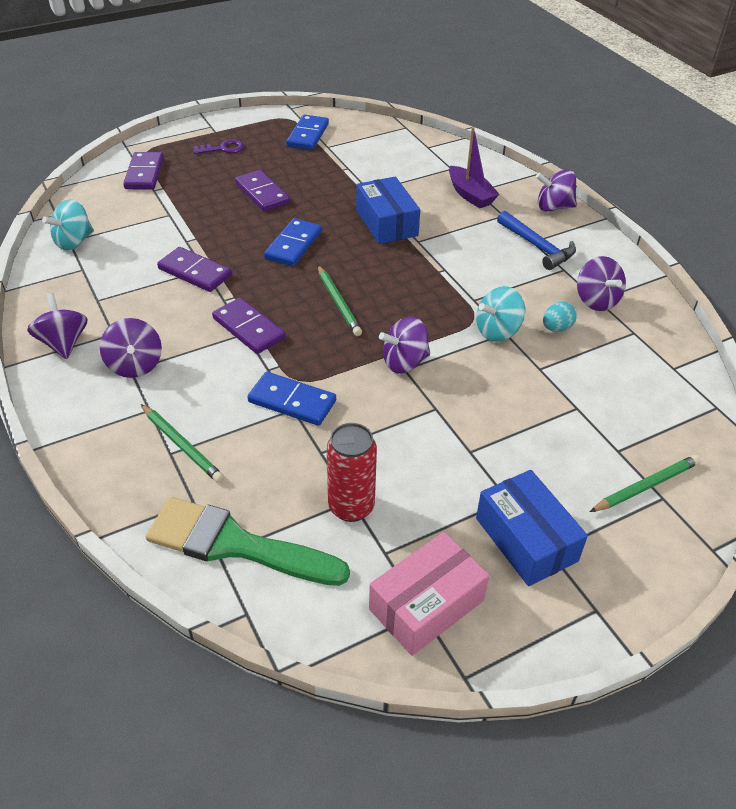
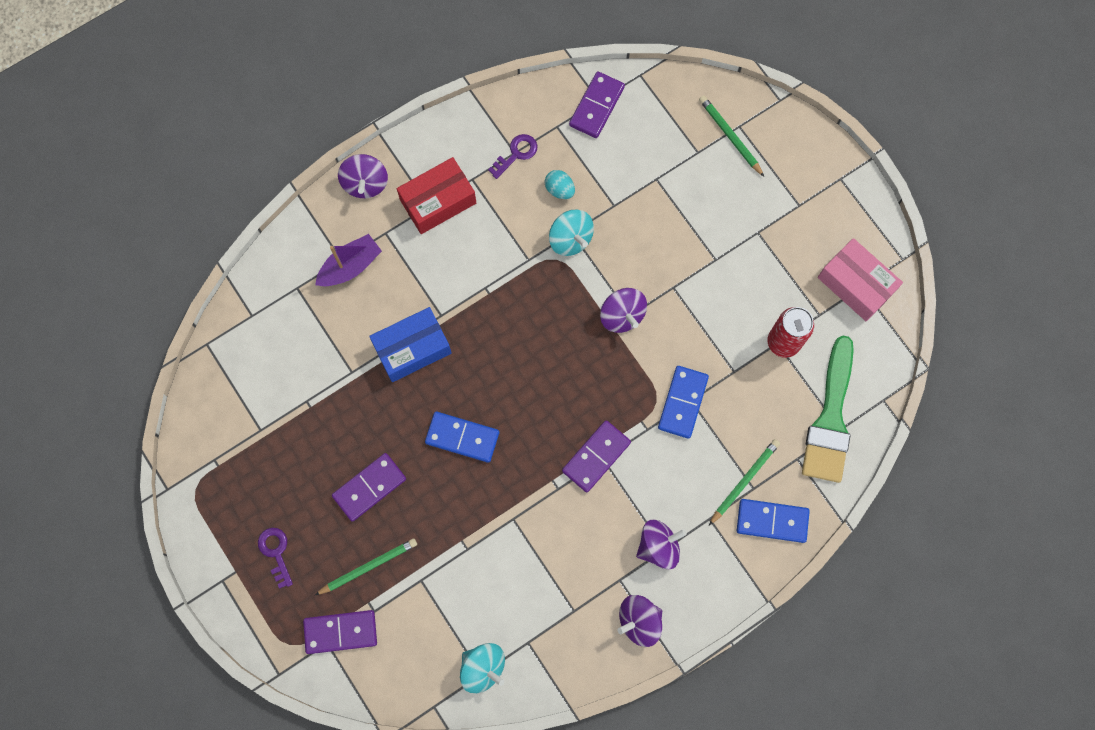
camera: 95 degrees left, 30 degrees up
purple domino [157,247,232,292] -> purple domino moved to [569,71,625,138]
blue domino [286,115,329,150] -> blue domino moved to [737,499,810,543]
green pencil [318,265,362,336] -> green pencil moved to [315,538,417,595]
blue box [476,470,588,586] -> none
blue hammer [497,211,576,270] -> red box [397,157,476,234]
purple spinning top [577,256,626,311] -> purple key [488,134,537,179]

